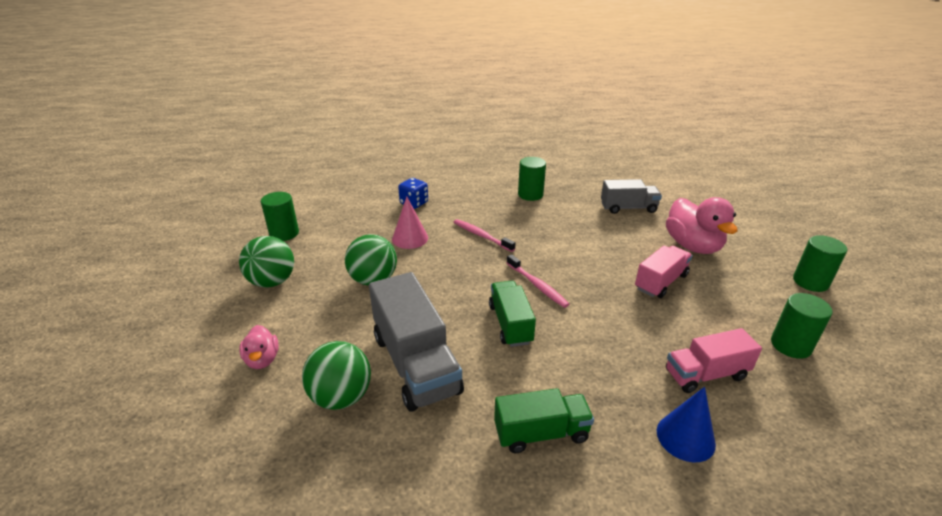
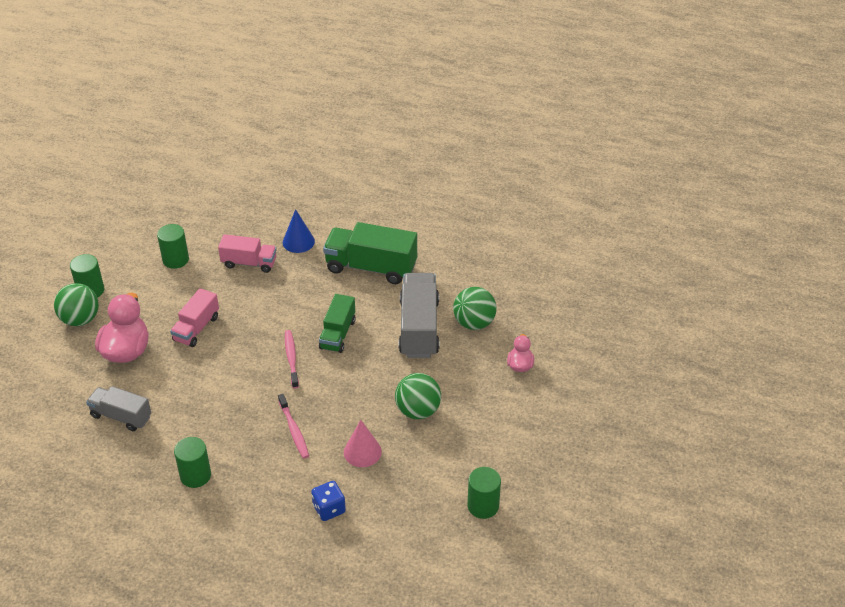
camera: 155 degrees left, 10 degrees up
green ball [239,236,294,287] -> green ball moved to [54,283,99,326]
green truck [494,388,594,453] -> green truck [323,222,417,284], size x1.64
pink truck [635,246,693,298] -> pink truck turned 45 degrees counterclockwise [170,288,219,347]

